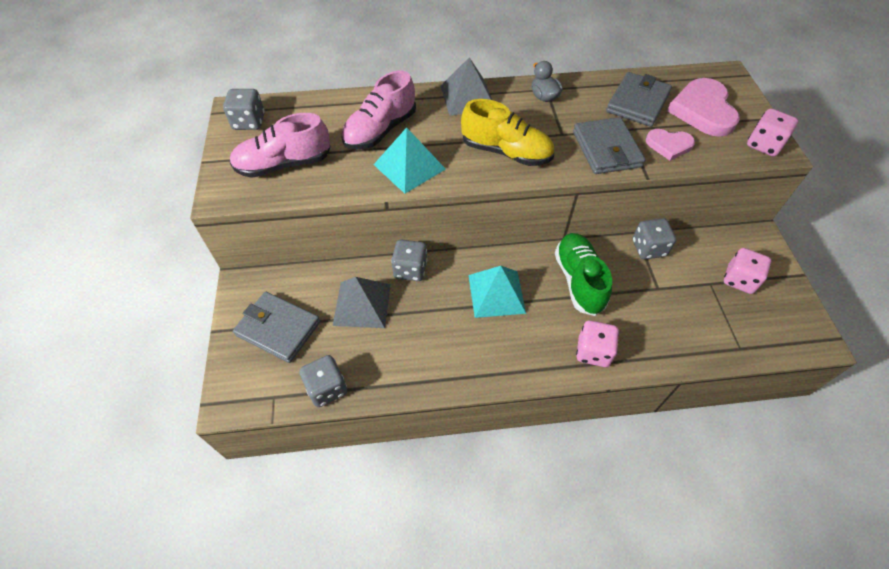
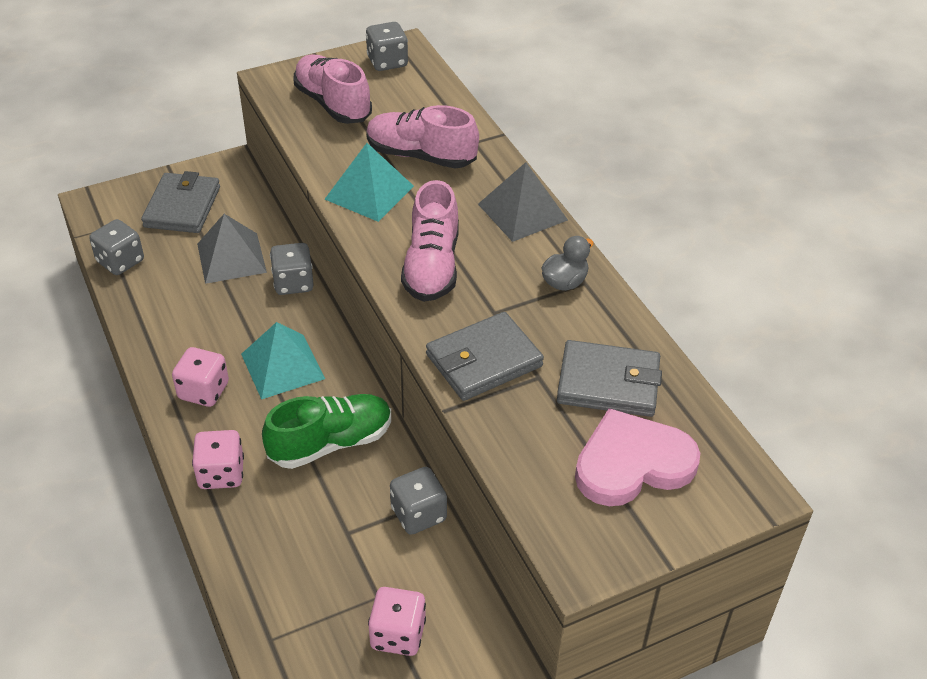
camera: 70 degrees right, 10 degrees down
yellow shoe [461,99,554,166] -> pink shoe [401,180,459,302]
pink heart [646,129,695,161] -> none
pink dice [747,108,798,156] -> pink dice moved to [172,347,229,407]

